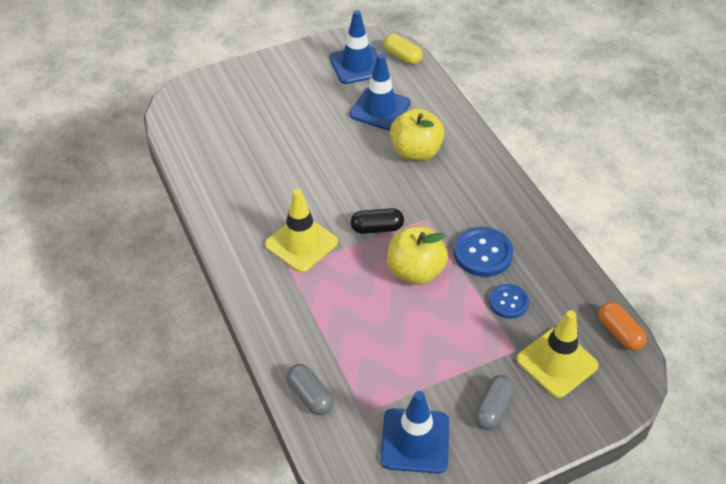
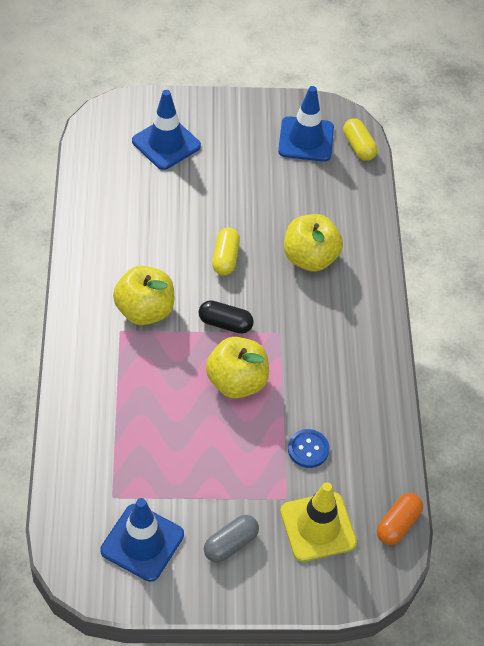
camera: 20 degrees right, 5 degrees up
yellow traffic cone [265,189,338,273] -> yellow apple [113,266,174,325]
grey capsule [287,364,333,415] -> none
blue traffic cone [349,54,411,130] -> blue traffic cone moved to [132,90,201,170]
blue button [454,227,513,277] -> none
orange capsule [598,302,647,351] -> orange capsule turned 45 degrees clockwise [377,493,423,545]
none -> yellow capsule [212,228,240,275]

